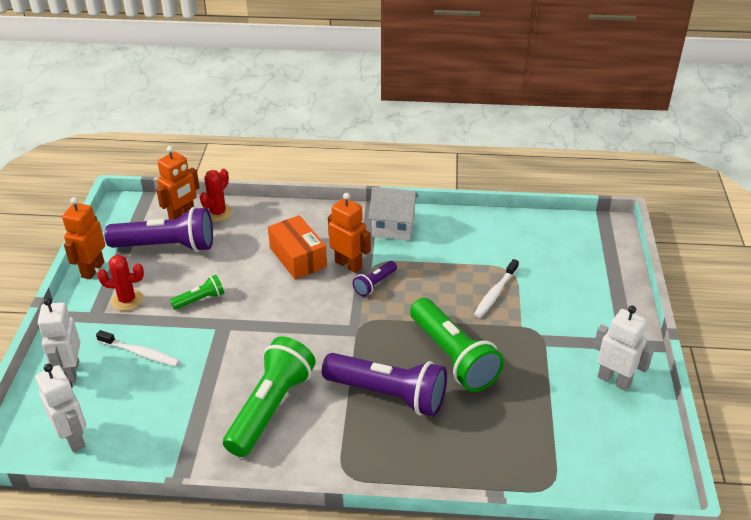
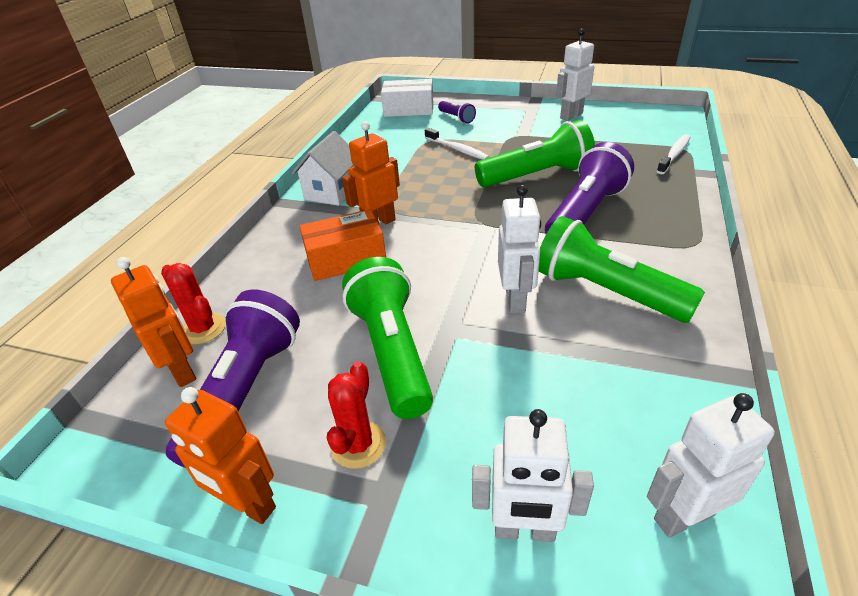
camera: 75 degrees left, 0 degrees up
white toothbrush [96,330,180,367] -> white toothbrush moved to [657,134,690,174]
green flashlight [170,275,224,310] -> green flashlight [342,257,433,419], size x2.10
purple flashlight [353,261,397,297] -> purple flashlight moved to [438,101,476,123]
none -> white box [381,79,433,117]
none -> white robot [498,185,541,313]

